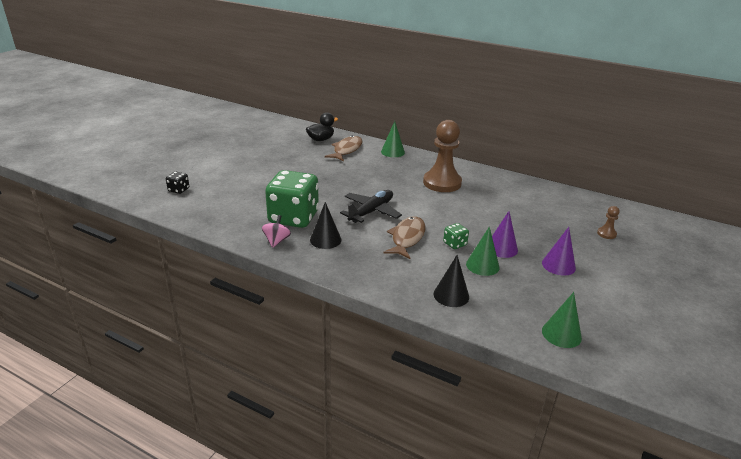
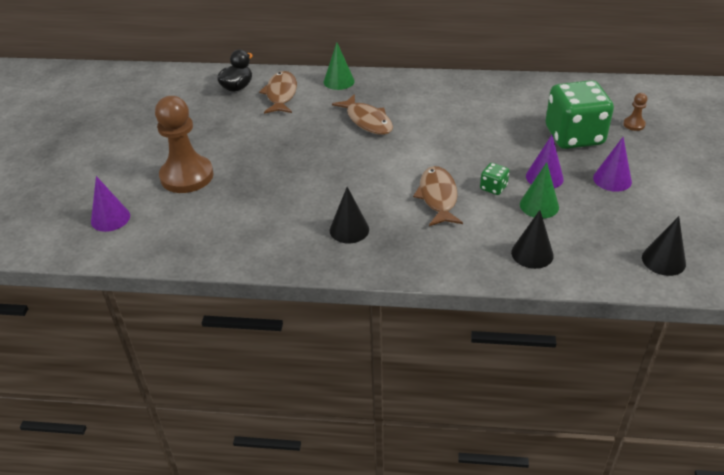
camera: 20 degrees left, 10 degrees up
black dice [166,172,189,194] -> purple cone [91,176,130,232]
pink spinning top [262,215,291,248] -> none
green dice [265,170,319,228] -> green dice moved to [546,80,614,149]
black plane [340,190,402,223] -> none
brown pawn [423,120,462,192] -> brown pawn moved to [155,96,214,193]
green cone [542,292,582,348] -> black cone [642,216,686,276]
none -> brown fish [332,94,393,135]

